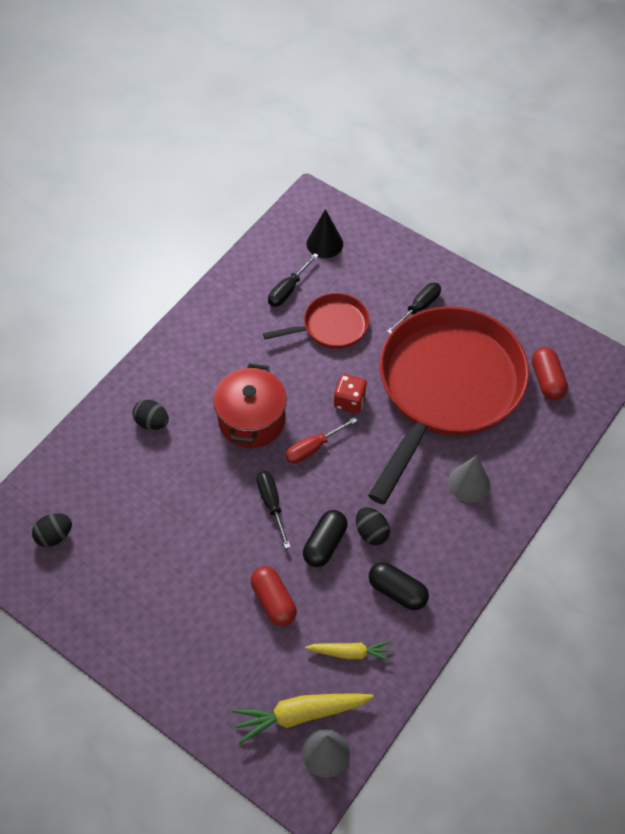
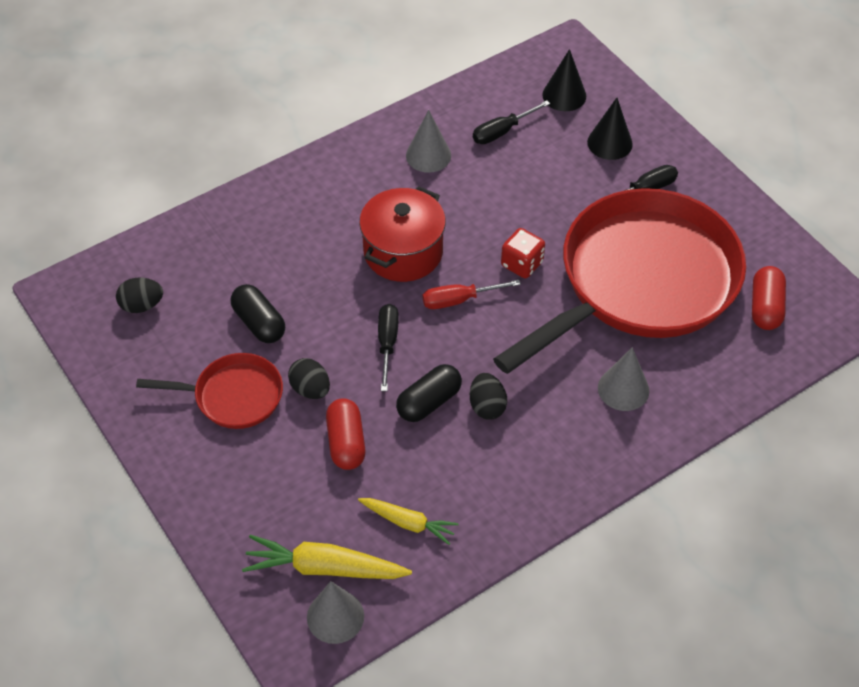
camera: 20 degrees right, 5 degrees down
black egg [133,400,169,430] -> black egg moved to [288,358,330,399]
red pan [263,293,369,349] -> red pan moved to [136,353,283,429]
black capsule [369,562,429,610] -> black capsule moved to [231,284,285,343]
none -> grey cone [406,110,451,173]
none -> black cone [587,98,633,160]

